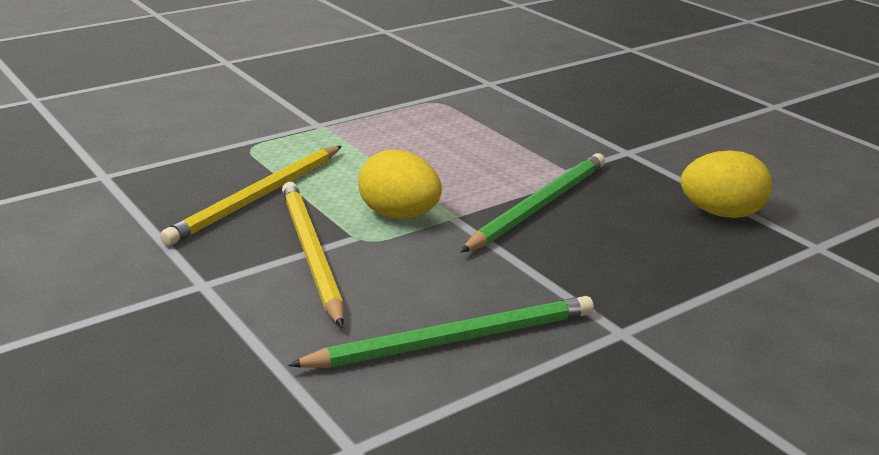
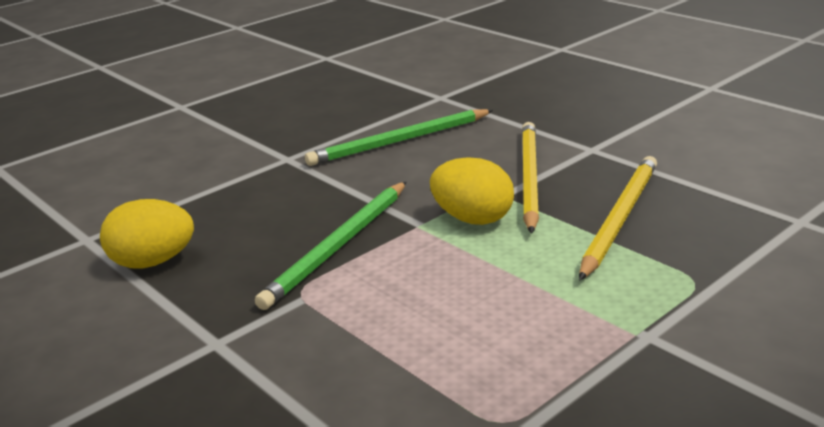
camera: 175 degrees right, 0 degrees up
yellow pencil [282,182,344,328] -> yellow pencil turned 150 degrees counterclockwise [522,122,539,234]

